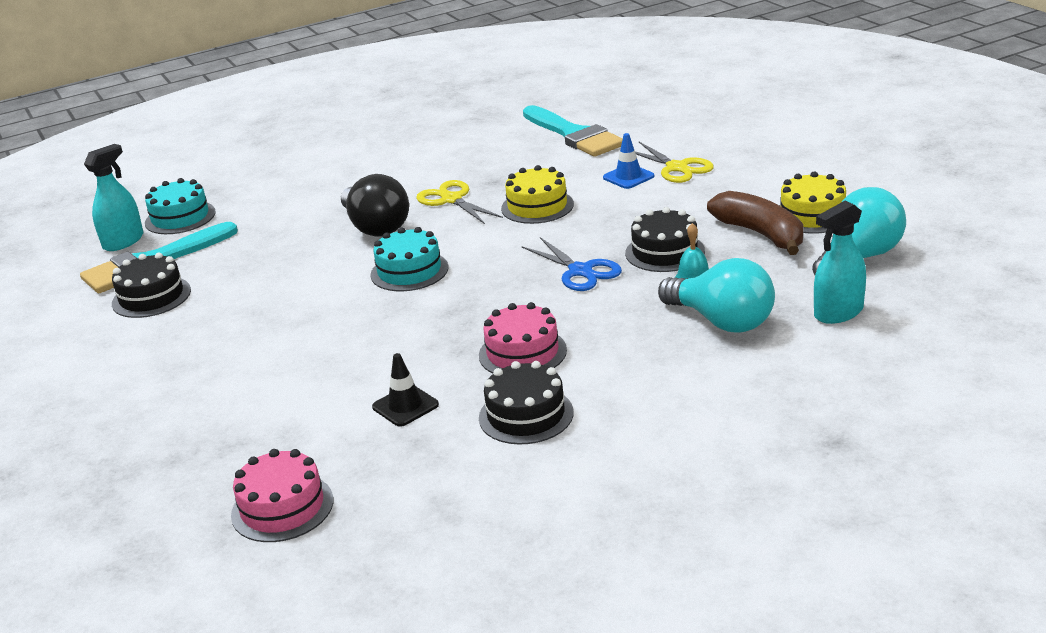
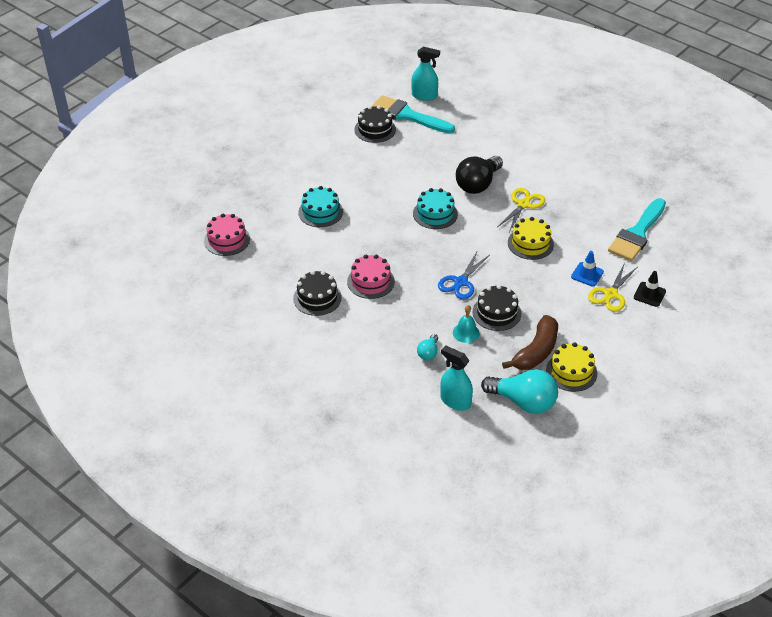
camera: 65 degrees right, 15 degrees up
turquoise cake [145,178,216,234] -> turquoise cake moved to [298,186,343,227]
black traffic cone [372,353,439,427] -> black traffic cone moved to [634,271,666,307]
turquoise light bulb [658,258,775,333] -> turquoise light bulb [417,334,438,360], size x0.49

